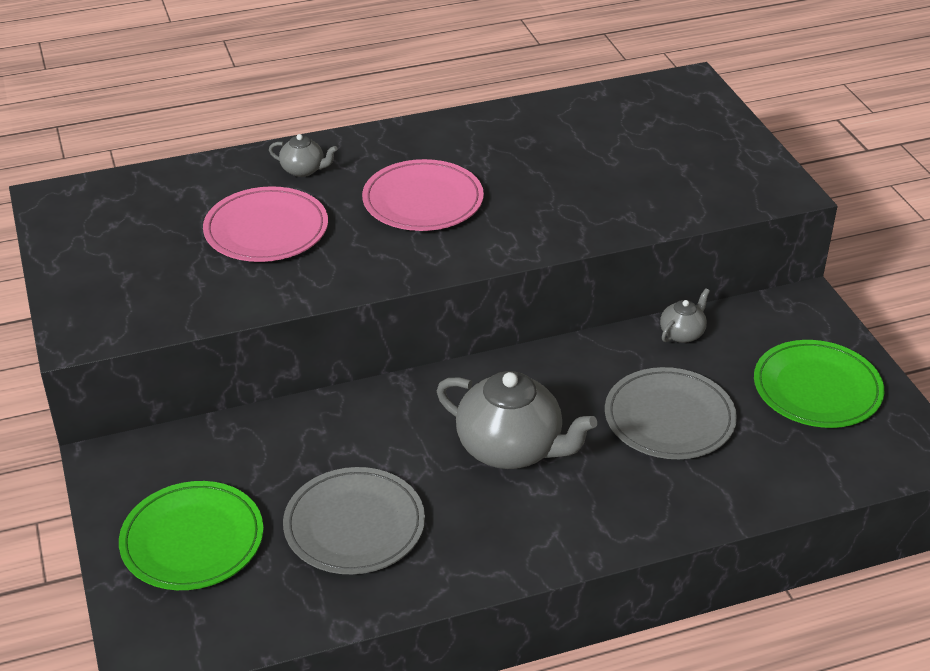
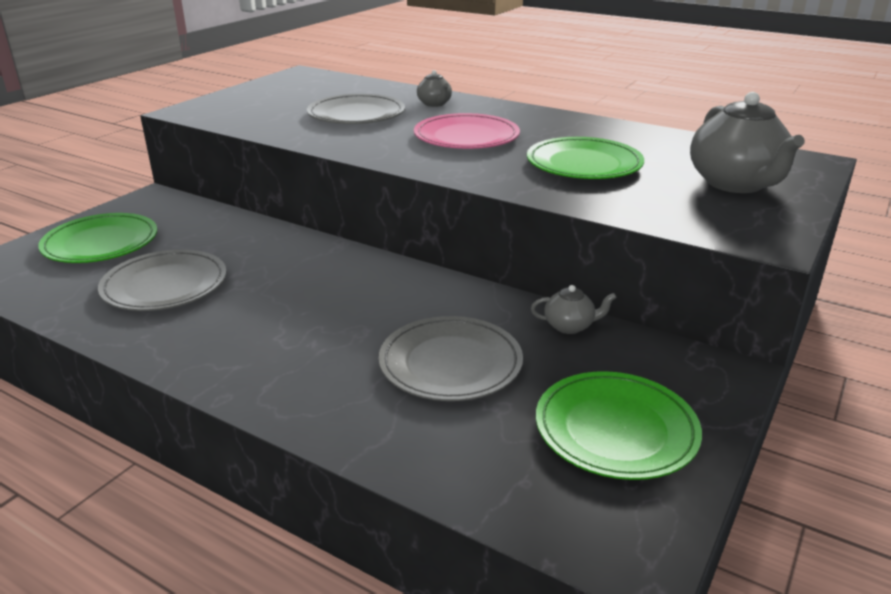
camera: 50 degrees right, 10 degrees down
pink plate [203,186,328,262] -> grey plate [307,94,405,124]
grey teapot [437,371,597,469] -> grey teapot moved to [690,92,805,193]
none -> green plate [527,137,644,179]

